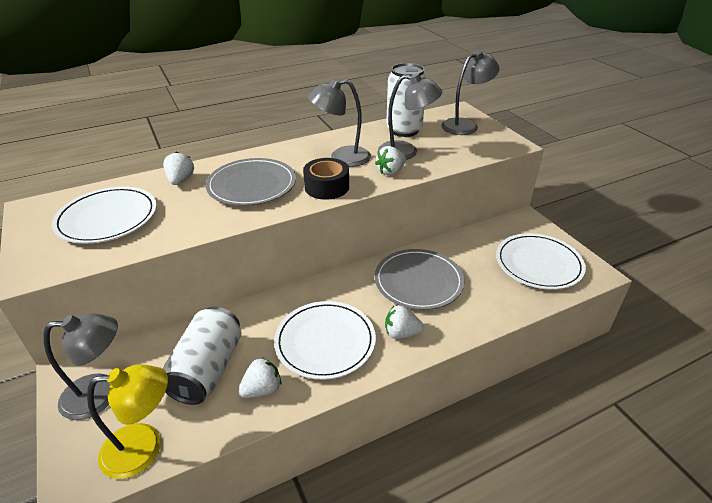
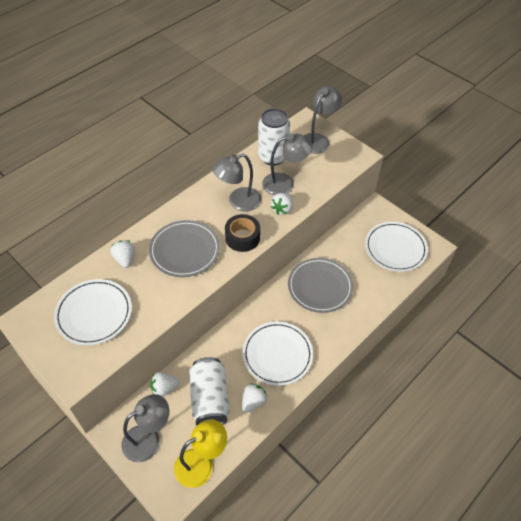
camera: 20 degrees left, 15 degrees up
white strawberry [385,306,424,339] -> white strawberry moved to [150,372,180,397]

